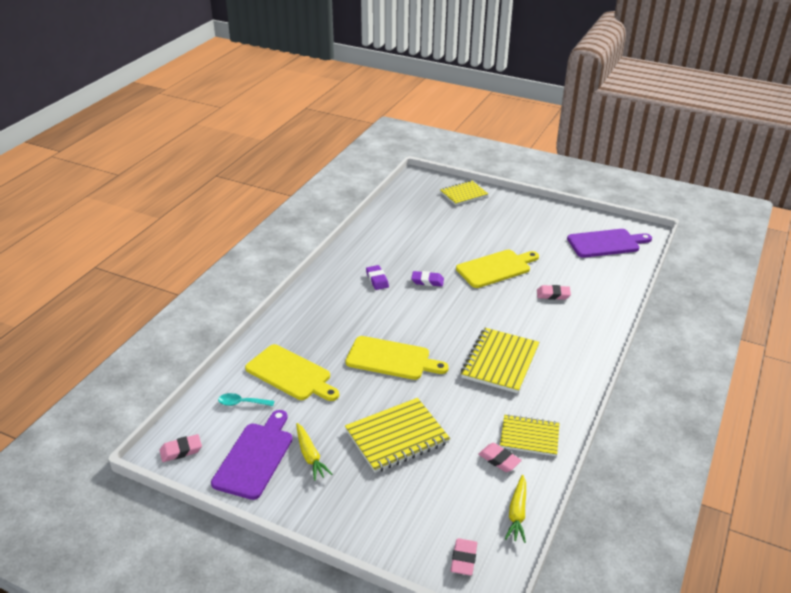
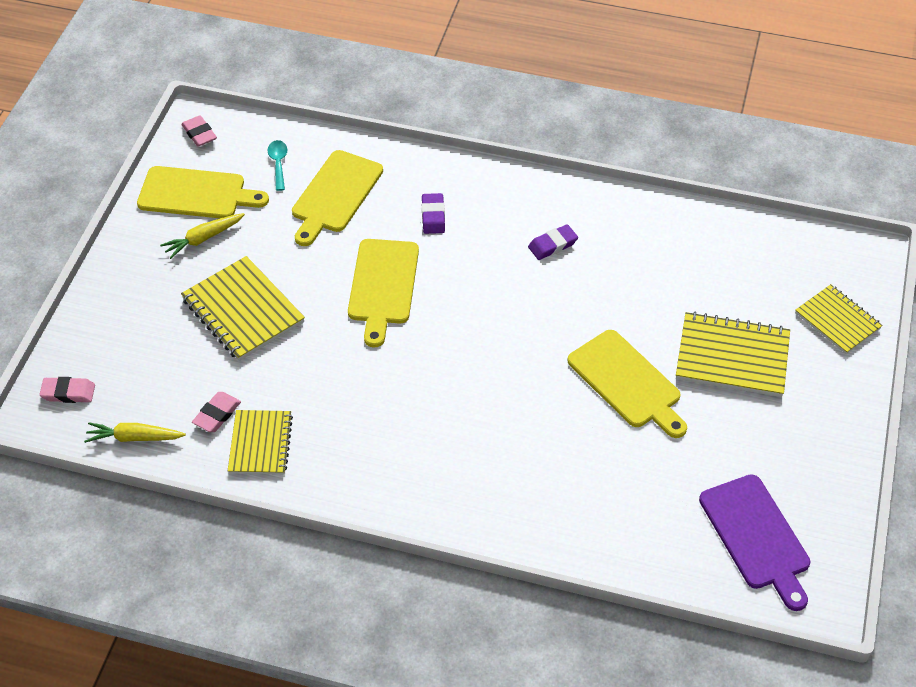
camera: 80 degrees right, 15 degrees up
purple cutting board [211,410,293,500] -> yellow cutting board [137,166,269,218]
purple eraser [411,271,444,287] -> purple eraser moved to [422,193,445,234]
yellow notebook [461,328,540,393] -> yellow notebook moved to [676,312,790,397]
pink eraser [537,285,571,300] -> none

